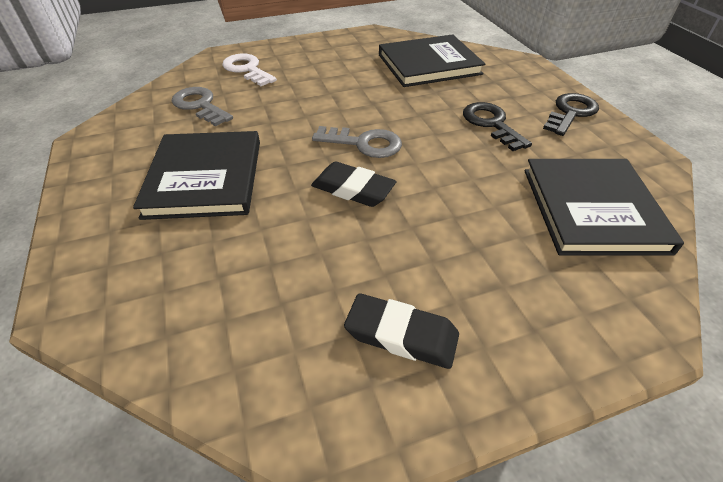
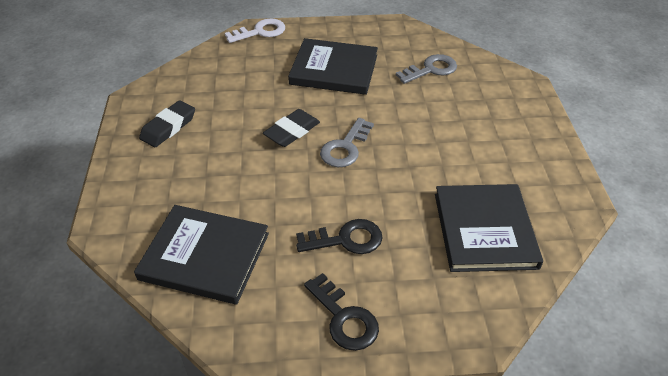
camera: 105 degrees right, 0 degrees up
white key [222,53,277,86] -> white key moved to [225,19,285,43]

